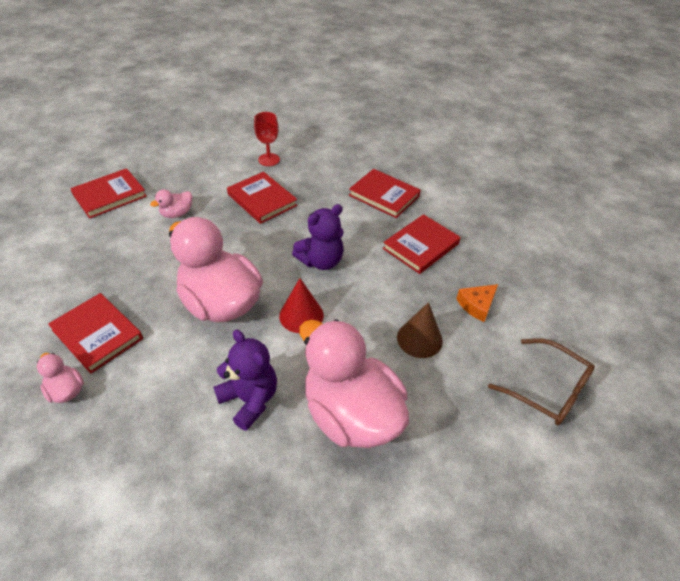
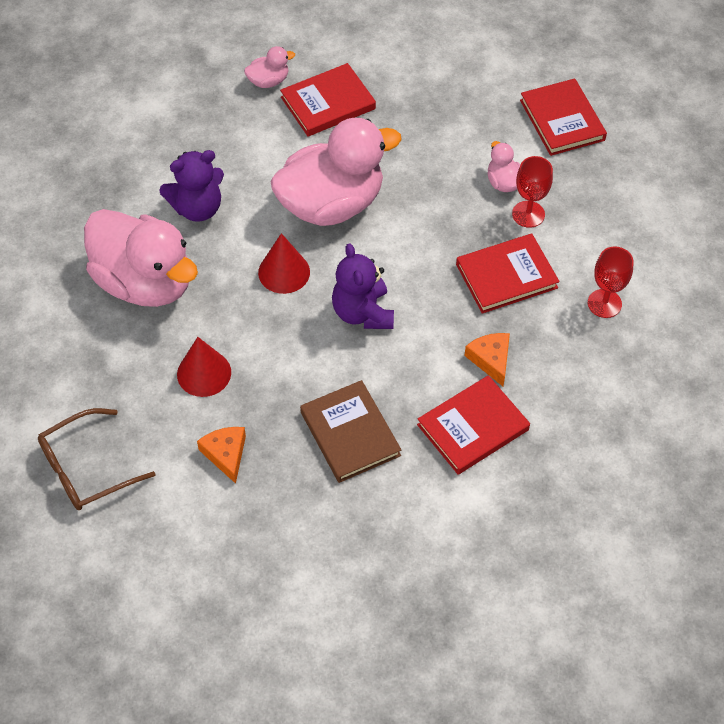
camera: 110 degrees right, 10 degrees up
pink duck [299,319,409,448] -> pink duck turned 60 degrees clockwise [84,209,198,307]
red book [383,214,461,274] -> brown book [300,380,402,483]
brown cone [397,302,443,358] -> red cone [177,337,231,397]
none -> orange cheese [464,333,510,386]
none -> red goblet [512,156,553,228]

